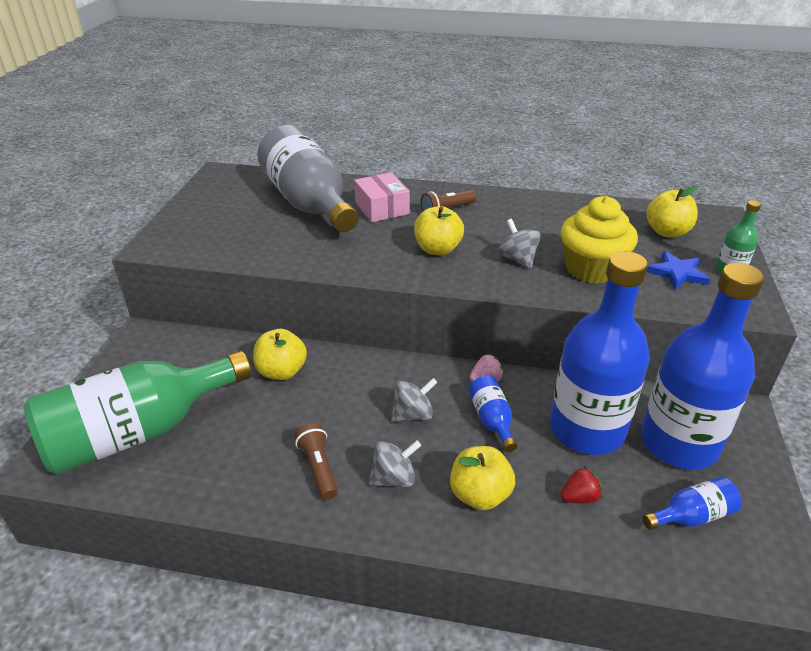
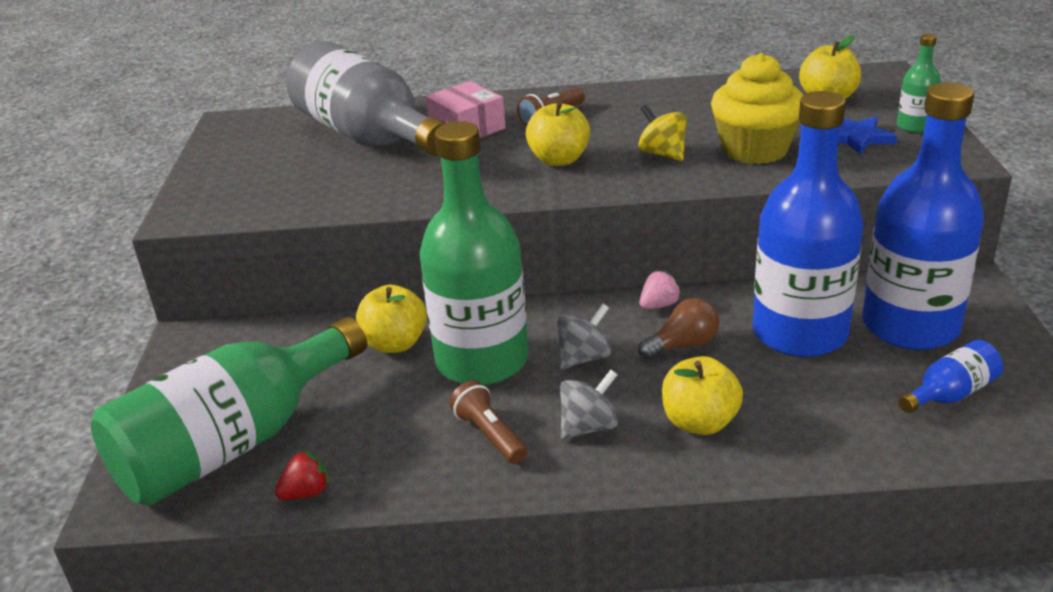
camera: 10 degrees left, 5 degrees down
blue bottle [468,376,517,452] -> brown light bulb [638,298,720,360]
grey spinning top [499,219,541,269] -> yellow spinning top [638,105,687,161]
red strawberry [560,466,603,504] -> red strawberry moved to [275,450,329,500]
none -> green bottle [420,121,529,386]

